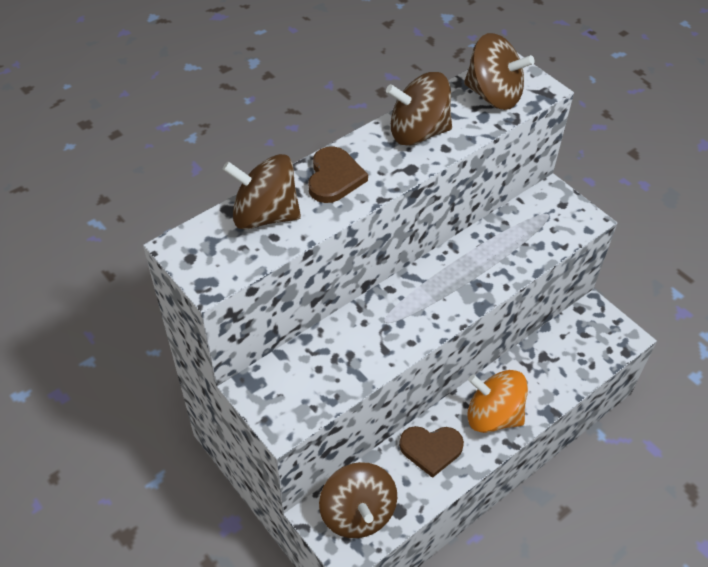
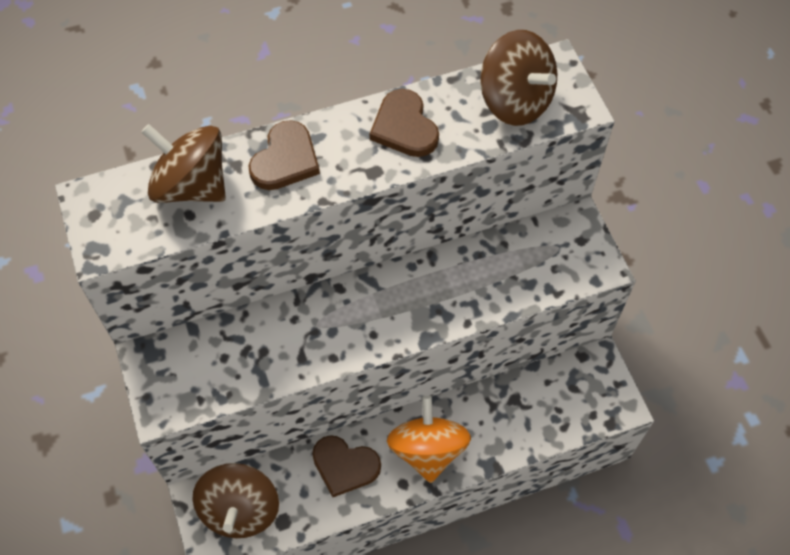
camera: 20 degrees right, 10 degrees up
brown spinning top [386,72,452,146] -> brown heart [370,89,439,157]
orange spinning top [467,370,528,433] -> orange spinning top turned 45 degrees clockwise [387,396,471,483]

